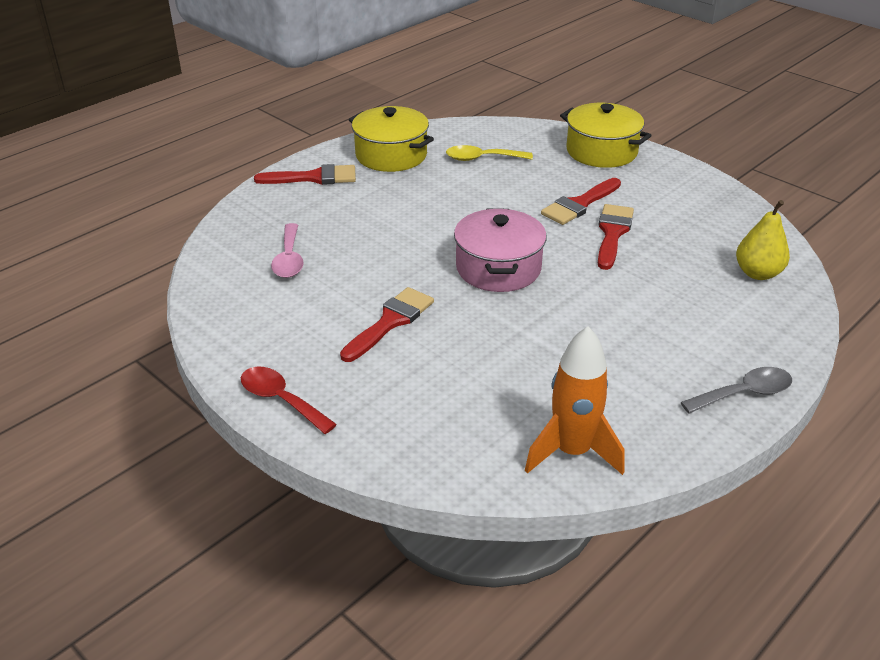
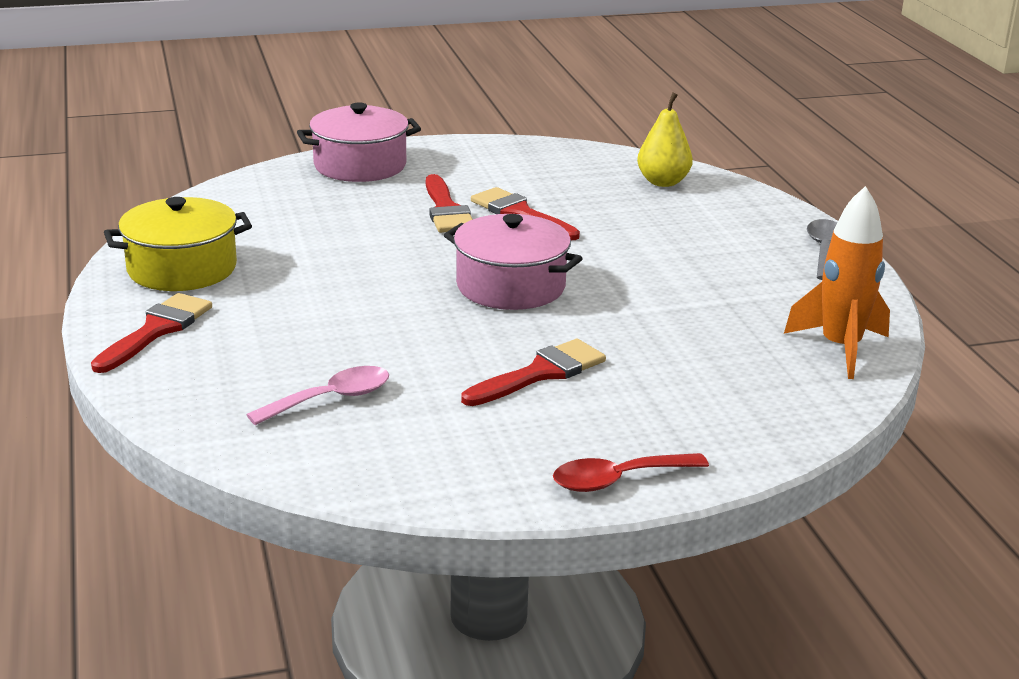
camera: 60 degrees left, 10 degrees down
pink spoon [271,223,304,278] -> pink spoon turned 60 degrees counterclockwise [246,366,389,425]
red brush [340,287,434,362] -> red brush turned 75 degrees clockwise [461,339,606,406]
yellow spoon [446,145,533,161] -> none
yellow pot [560,103,652,168] -> pink pot [297,102,421,182]

